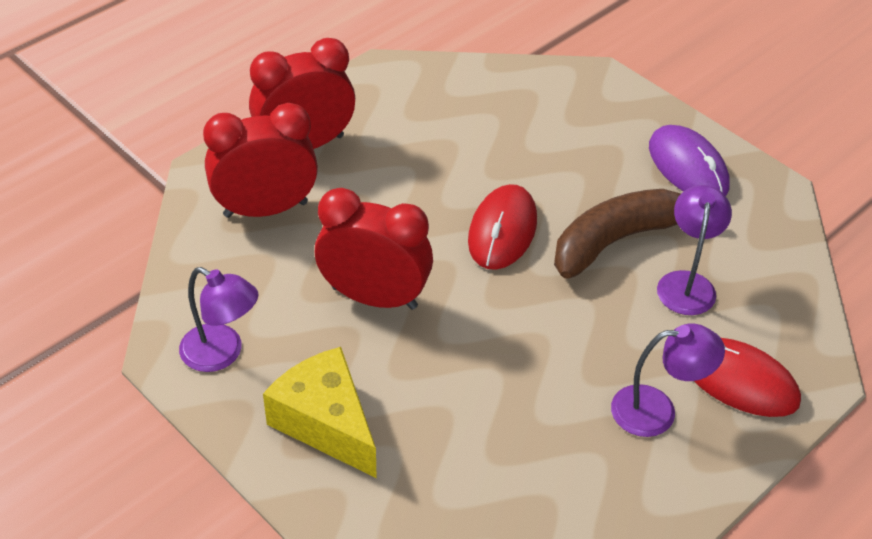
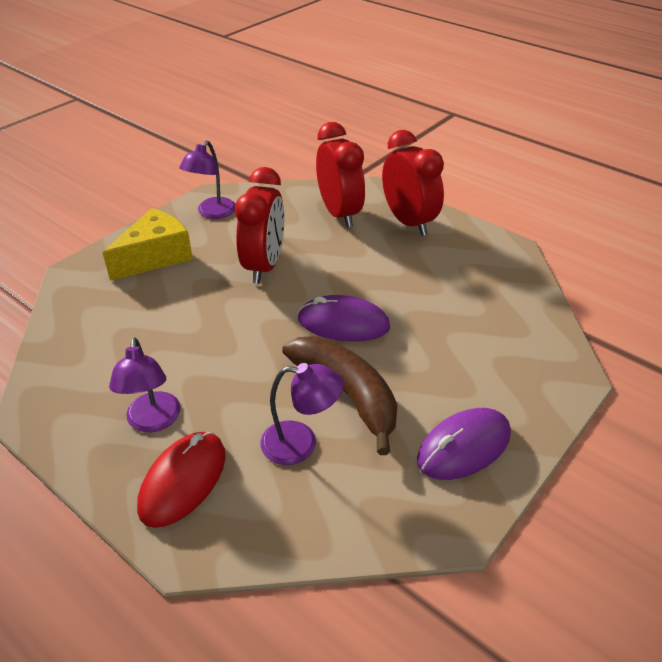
camera: 85 degrees right, 5 degrees down
red mouse [468,184,537,270] -> purple mouse [298,295,390,342]

